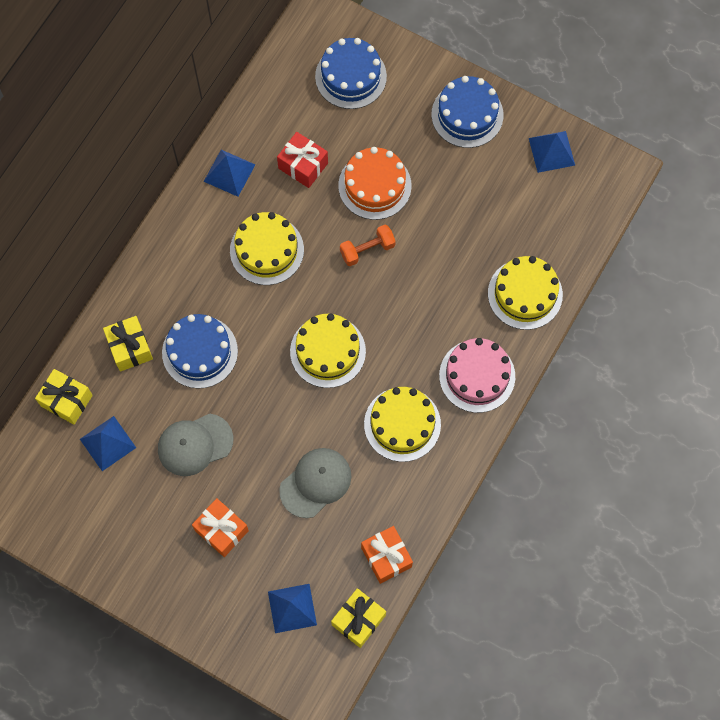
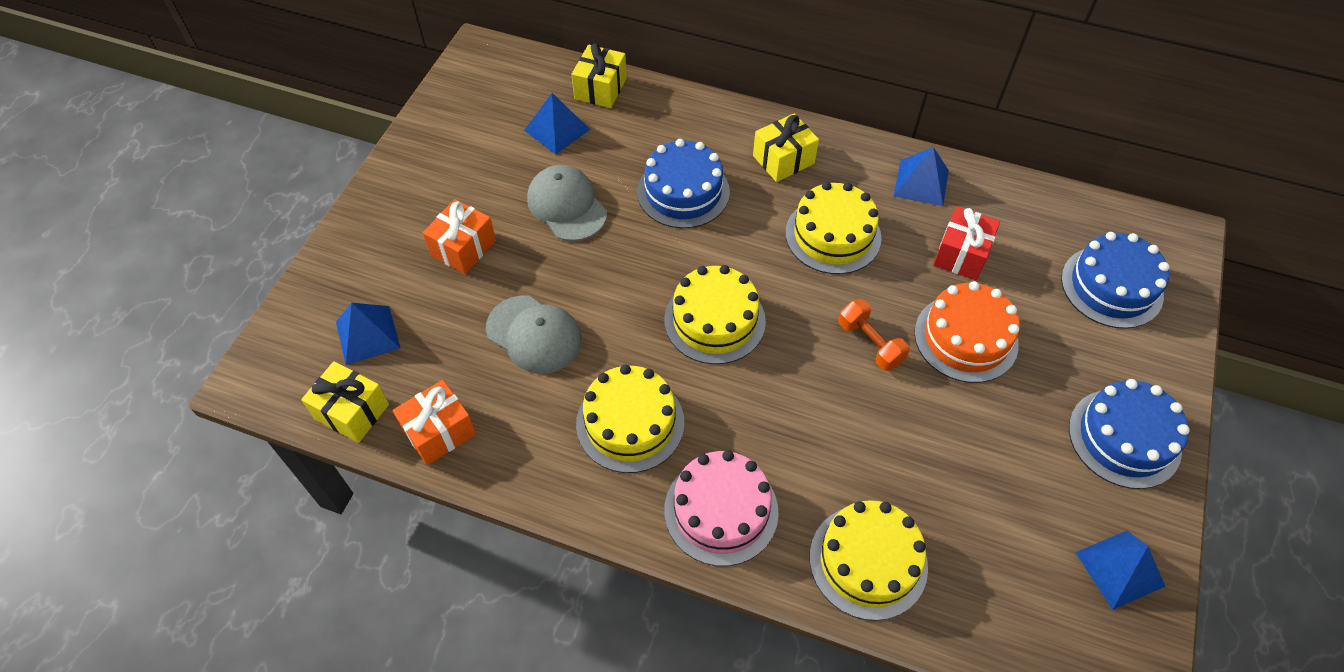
camera: 80 degrees right, 15 degrees down
yellow gift [103,316,153,372] -> yellow gift moved to [753,113,819,182]

